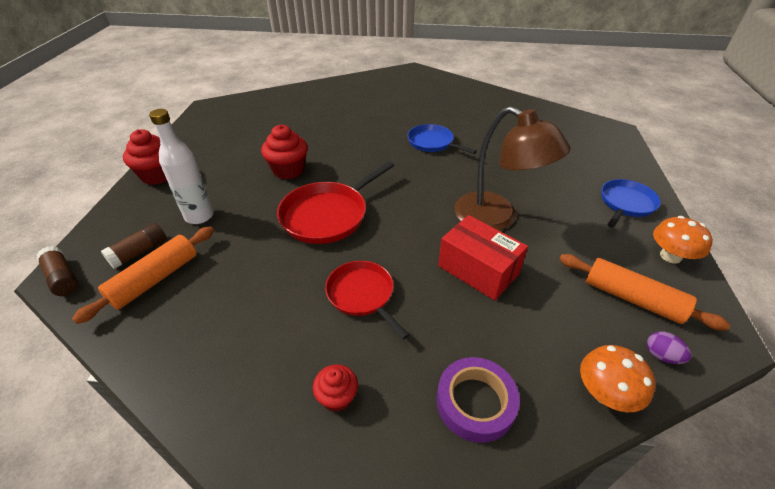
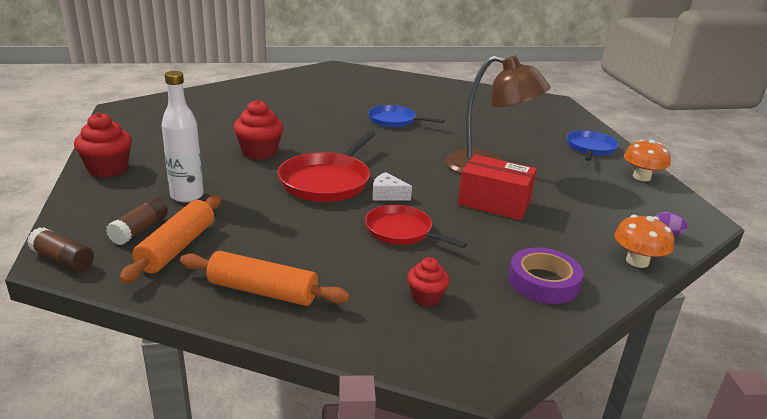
camera: 20 degrees left, 15 degrees down
orange rolling pin [559,254,730,331] -> orange rolling pin moved to [180,251,350,306]
none -> white cheese [372,172,412,200]

